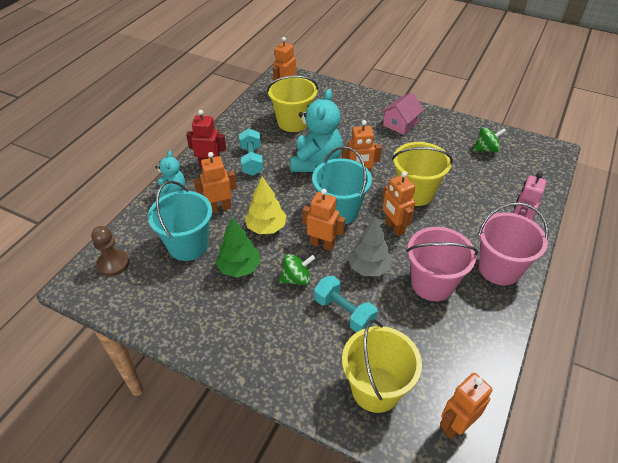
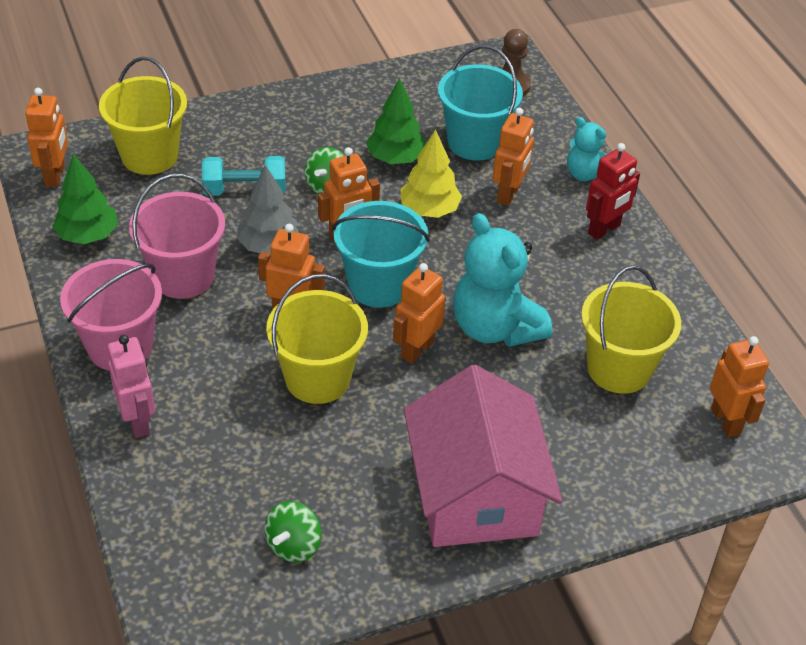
camera: 130 degrees right, 0 degrees up
turquoise dumbbell [239,128,263,176] -> none
pink house [381,92,424,135] -> pink house [404,365,562,547], size x1.96
none -> green tree [52,154,118,244]

